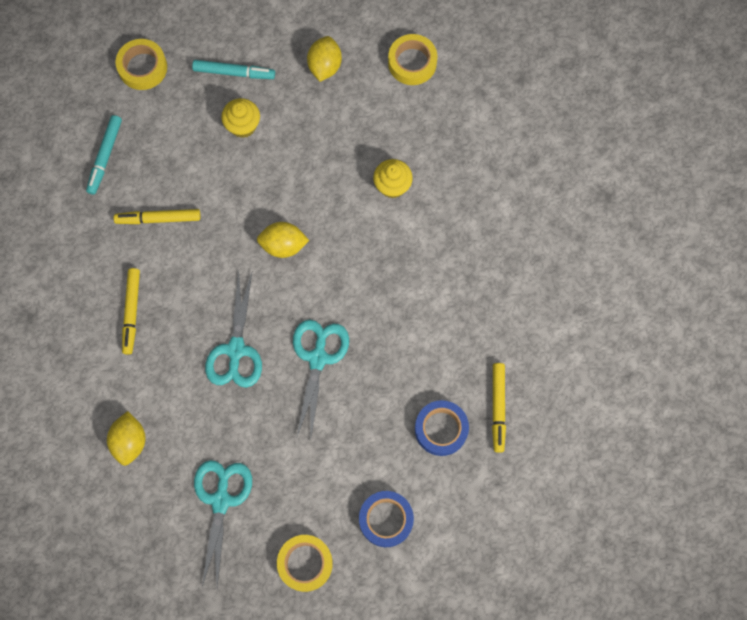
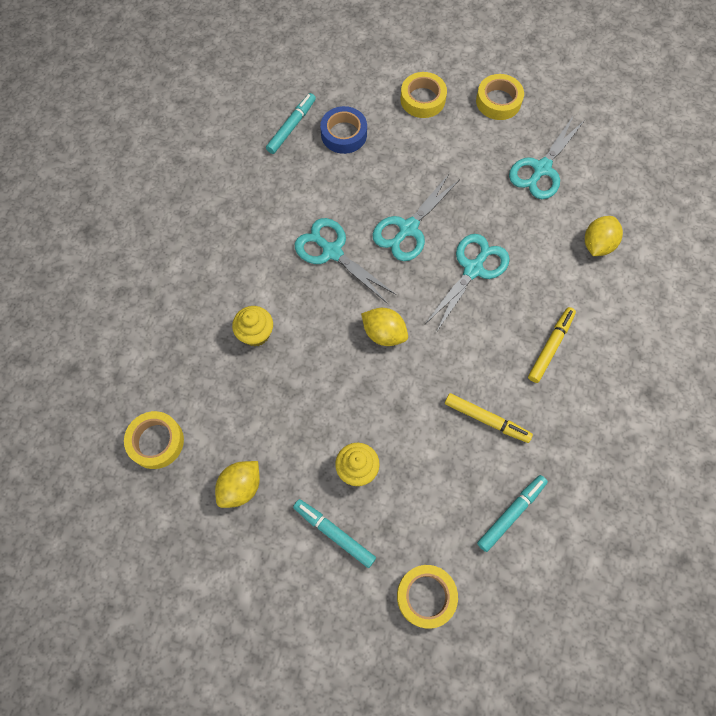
camera: 150 degrees left, 5 degrees down
blue tape [359,491,414,547] -> yellow tape [400,72,447,118]
yellow marker [492,363,506,453] -> turquoise marker [266,93,316,154]
none -> turquoise scissors [295,218,396,303]

